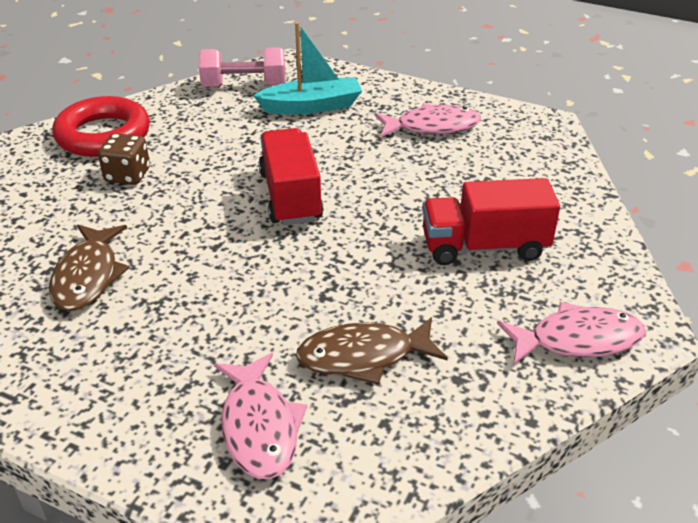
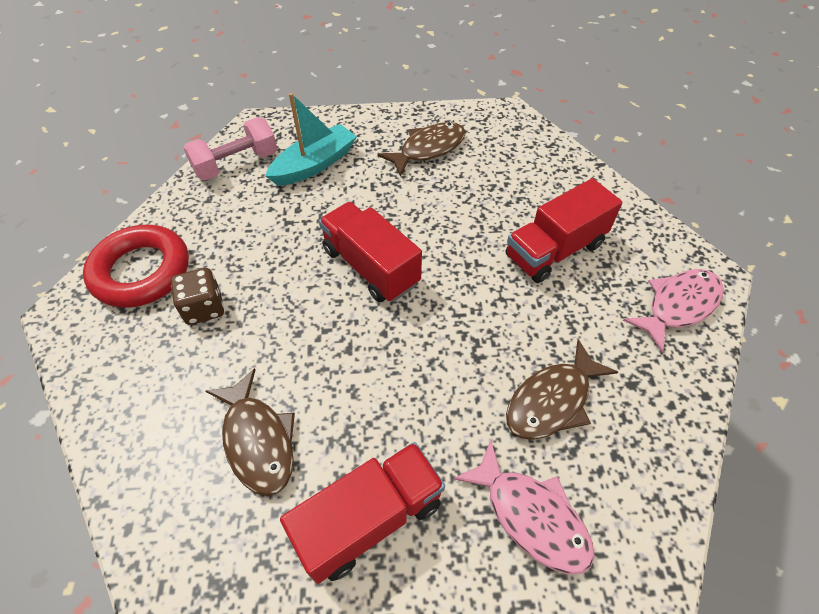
camera: 30 degrees left, 15 degrees up
pink fish [374,103,481,137] -> brown fish [378,122,465,176]
none -> red truck [280,442,445,584]

